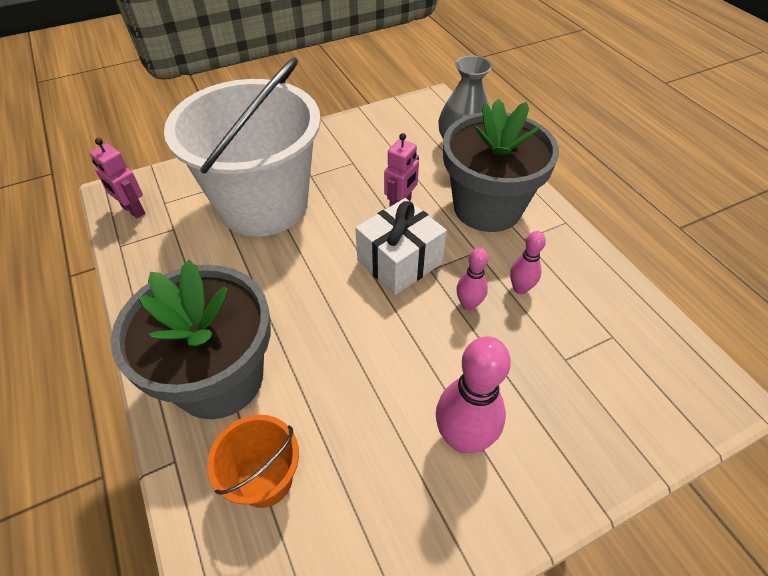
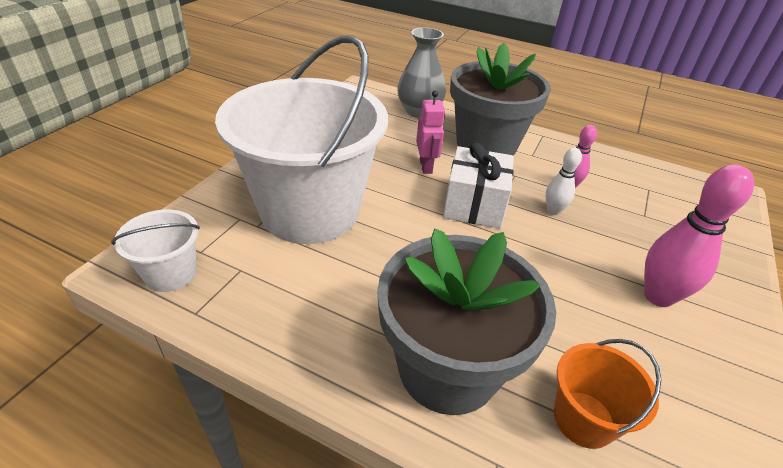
camera: 40 degrees left, 10 degrees down
pink robot [89,138,145,218] -> white bucket [111,209,200,292]
pink bowling pin [457,247,488,311] -> white bowling pin [546,148,582,215]

